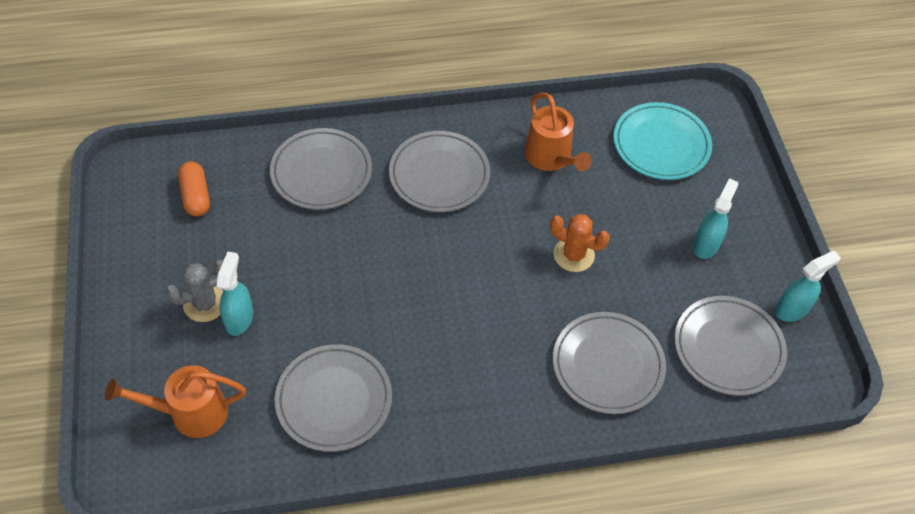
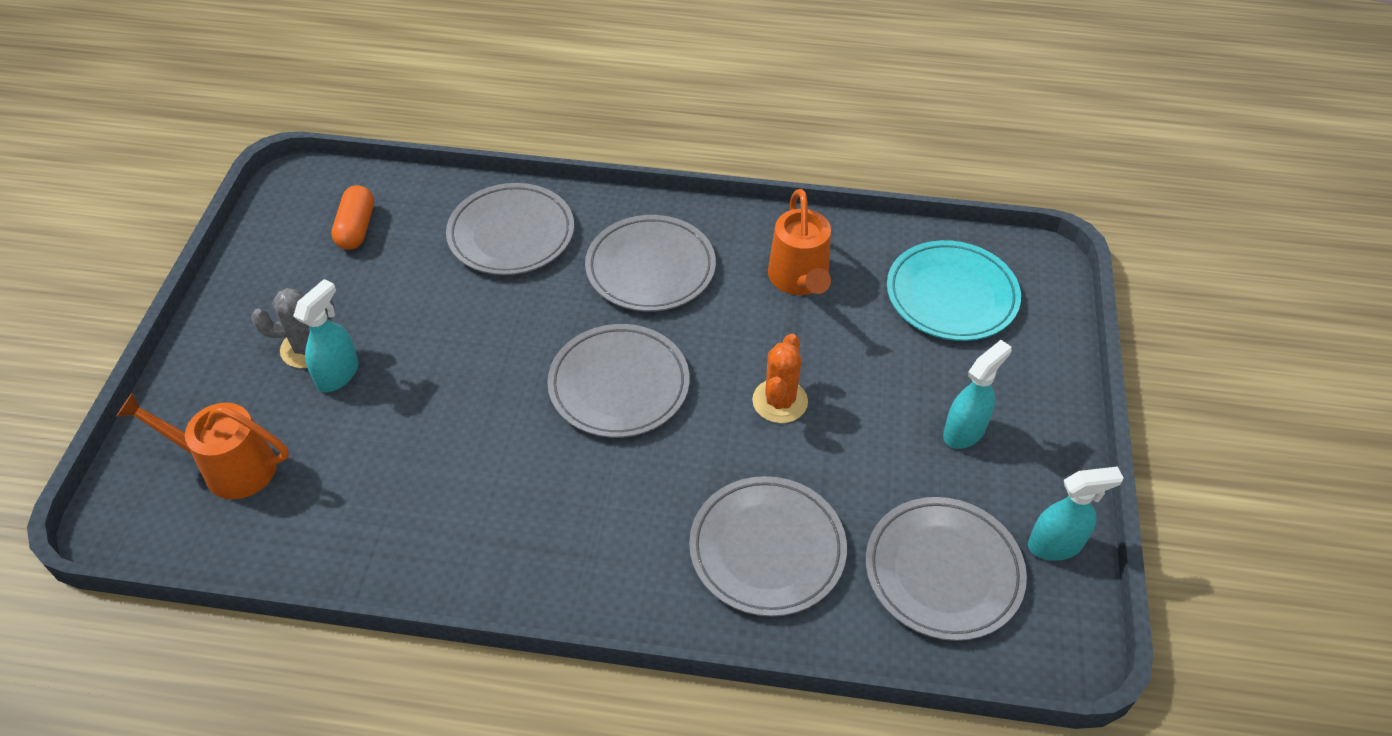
camera: 20 degrees right, 5 degrees down
grey plate [275,344,392,452] -> grey plate moved to [547,324,690,438]
orange cactus [550,214,610,272] -> orange cactus turned 60 degrees clockwise [752,334,808,423]

